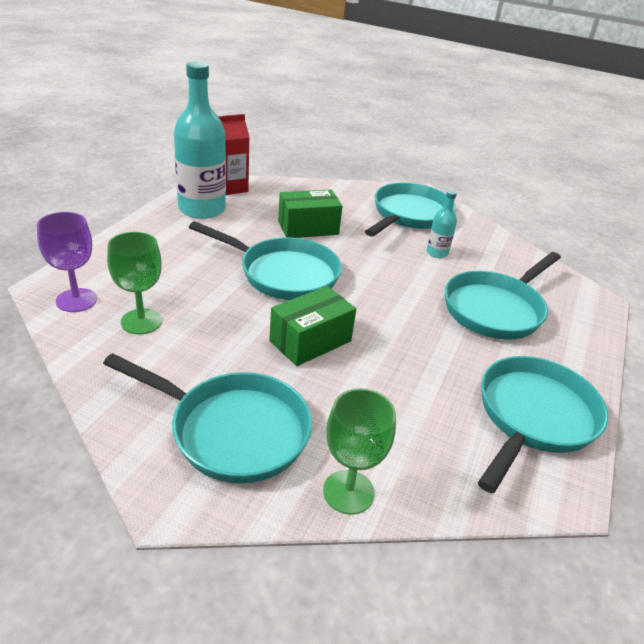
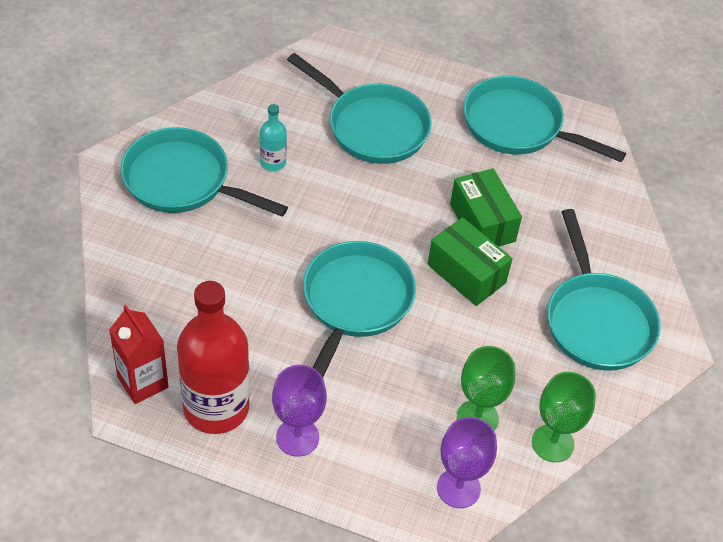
camera: 95 degrees left, 15 degrees up
turquoise pan [103,353,312,483] -> turquoise pan turned 150 degrees clockwise [547,209,661,371]
turquoise bottle [174,61,226,219] -> red bottle [177,281,250,434]
green box [278,190,343,238] -> green box moved to [450,168,522,247]
green goblet [323,388,396,515] -> green goblet moved to [532,372,596,462]
none -> purple goblet [272,365,327,457]

